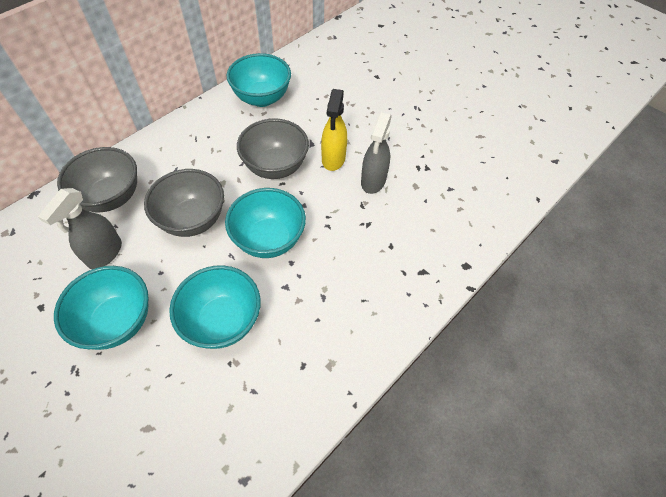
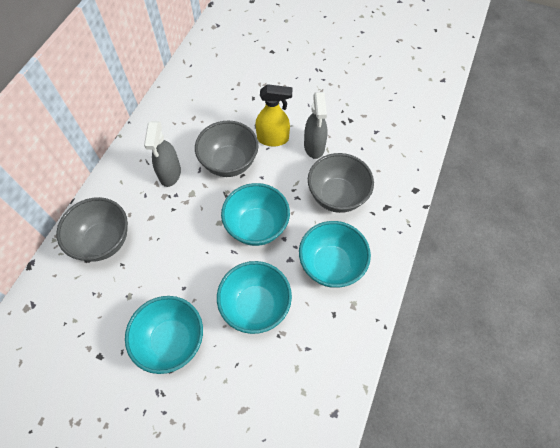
camera: 20 degrees left, 5 degrees up
grey spray bottle [37,188,122,269] -> grey spray bottle moved to [144,121,181,187]
grey bowl [144,169,224,237] -> grey bowl moved to [308,153,374,213]
turquoise bowl [227,53,291,107] -> turquoise bowl moved to [299,221,371,288]
yellow spray bottle [321,89,347,171] -> yellow spray bottle turned 75 degrees counterclockwise [255,84,293,146]

